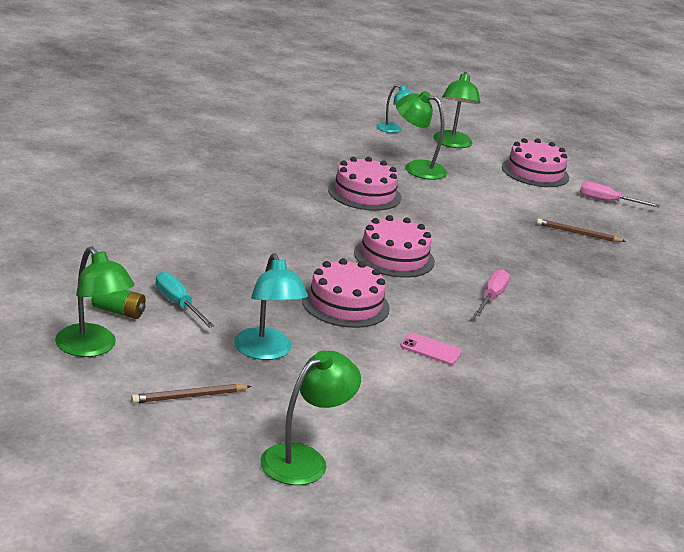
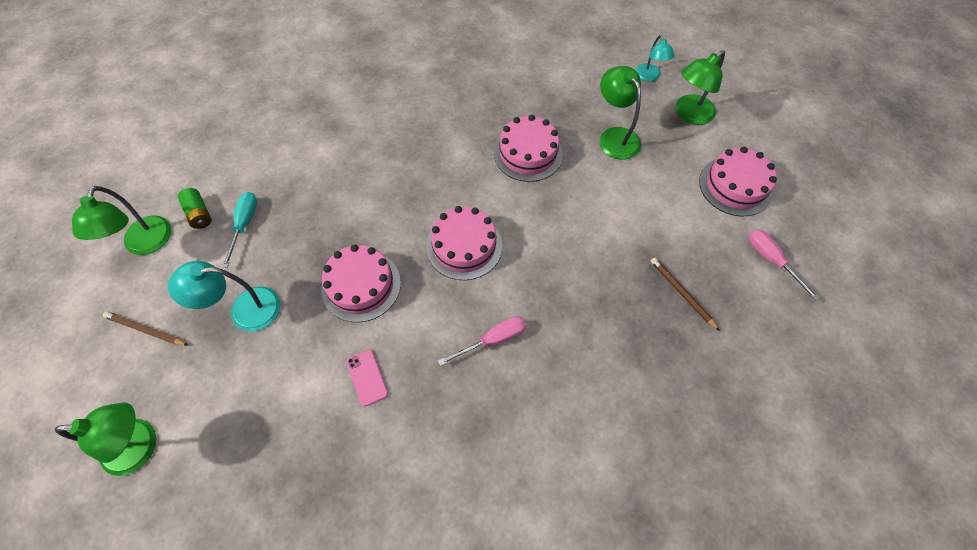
camera: 45 degrees right, 35 degrees up
turquoise lamp [234,253,308,360] -> turquoise lamp turned 60 degrees clockwise [168,261,281,331]

